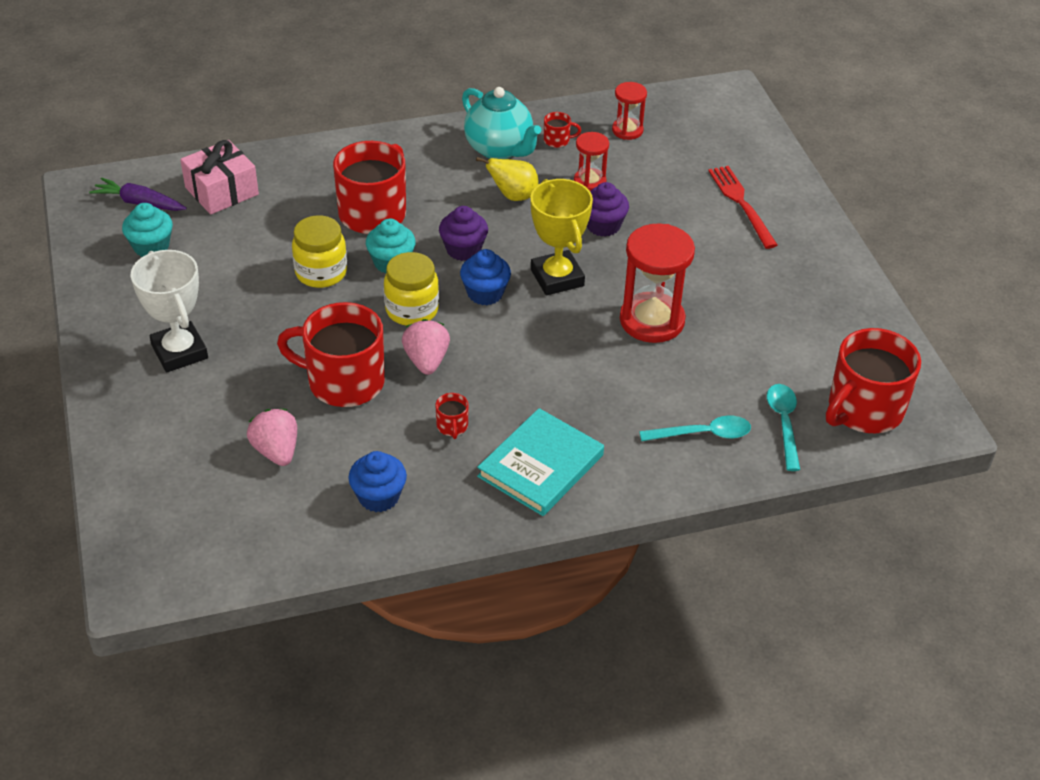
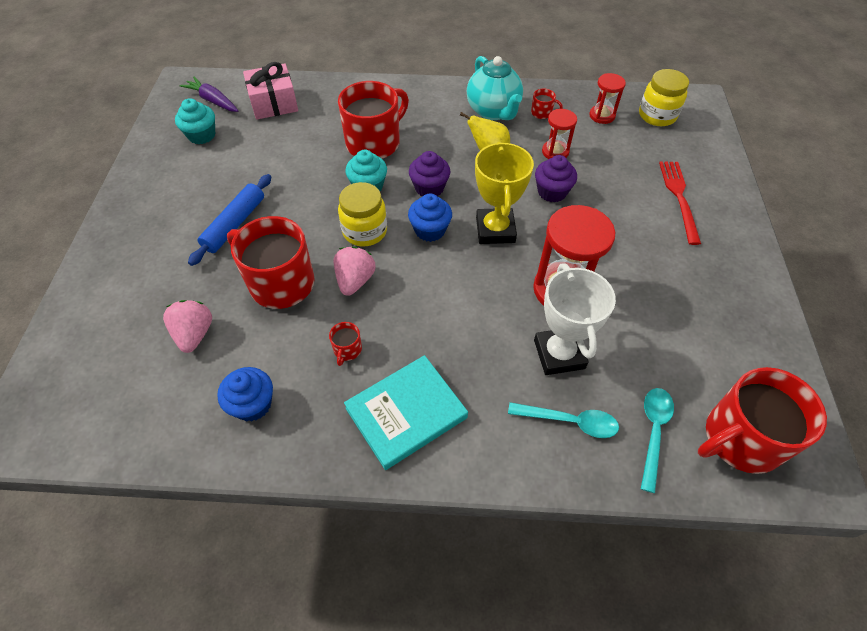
camera: 20 degrees right, 10 degrees up
white trophy [131,250,208,372] -> white trophy moved to [534,264,616,375]
yellow jar [292,215,347,288] -> yellow jar moved to [639,69,689,126]
none -> blue rolling pin [188,174,271,266]

